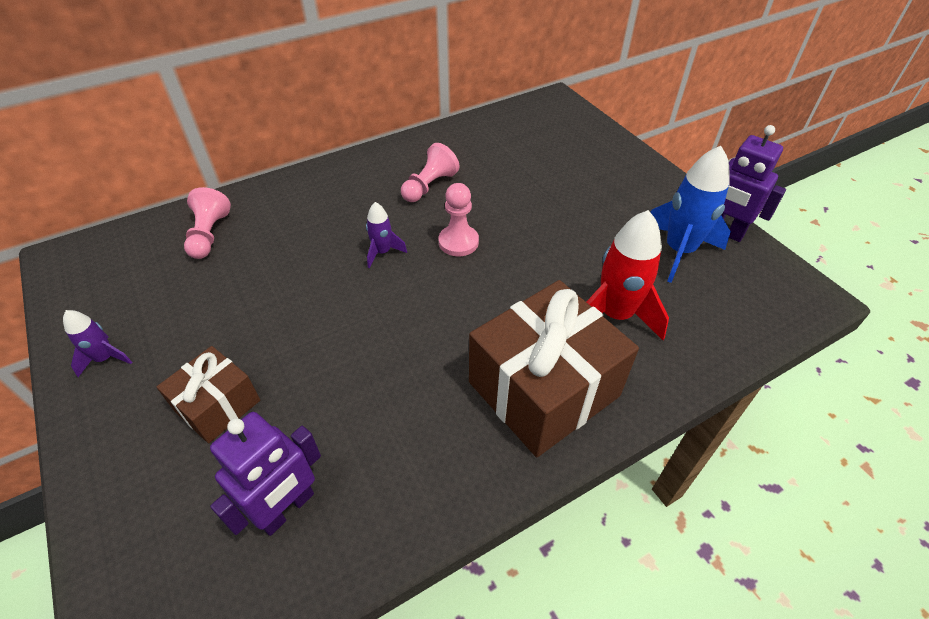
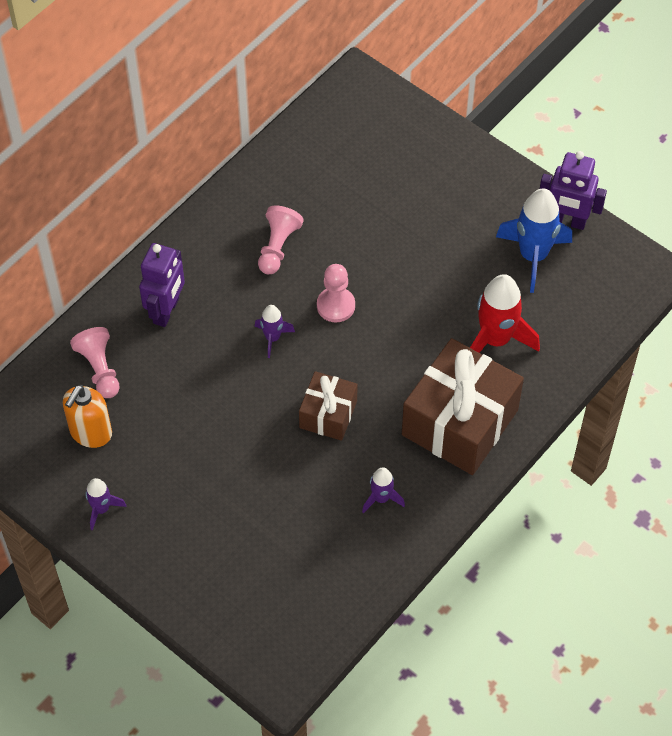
camera: 20 degrees left, 10 degrees up
brown gift [156,346,260,443] -> brown gift moved to [299,371,358,441]
purple robot [210,412,321,536] -> purple robot moved to [139,243,185,327]
none -> orange soap dispenser [63,385,112,448]
none -> purple rocket [362,467,405,513]

